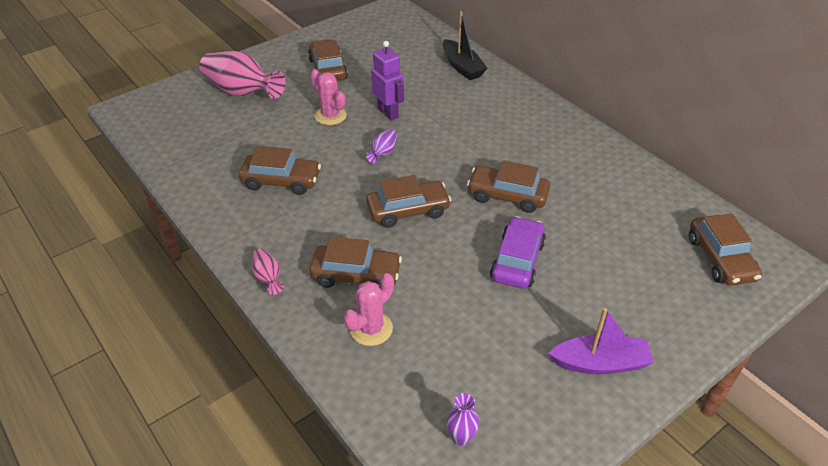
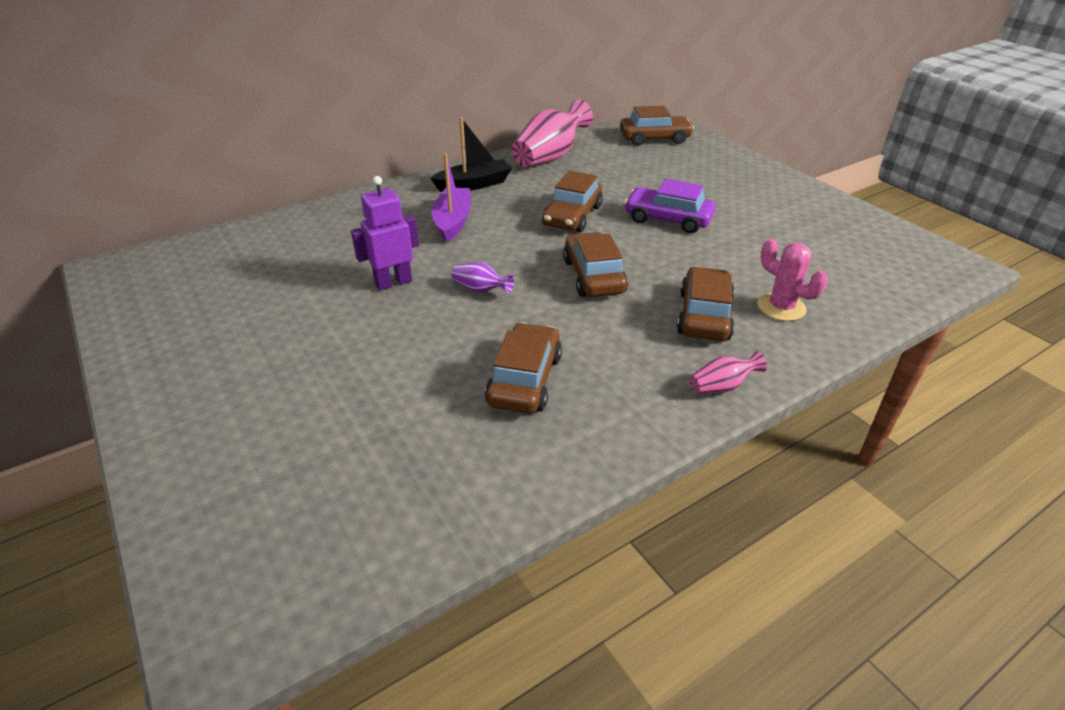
camera: 85 degrees left, 5 degrees down
pink vase [199,51,286,99] -> pink vase moved to [512,100,593,167]
brown car [308,39,348,81] -> none
pink cactus [310,69,347,125] -> none
black boat [443,11,488,80] -> black boat moved to [430,117,512,192]
purple vase [447,393,479,446] -> none
purple boat [548,308,654,374] -> purple boat moved to [432,153,471,242]

